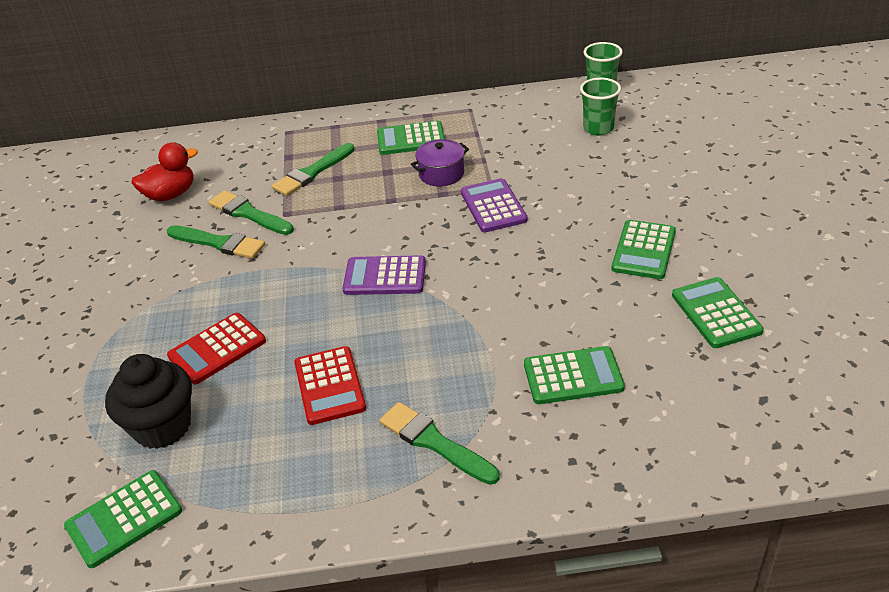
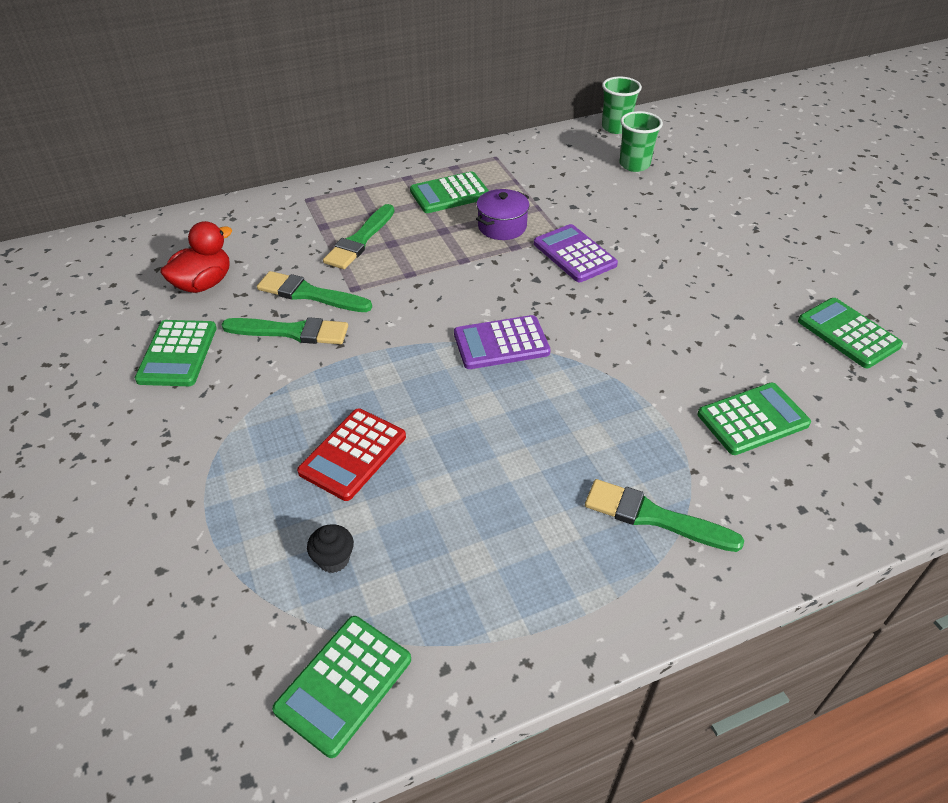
camera: 20 degrees left, 5 degrees up
black cupcake [105,354,192,449] -> black cupcake [307,524,354,573], size x0.46
red calculator [294,346,366,425] -> none
green calculator [611,220,676,279] -> green calculator moved to [135,320,217,386]

